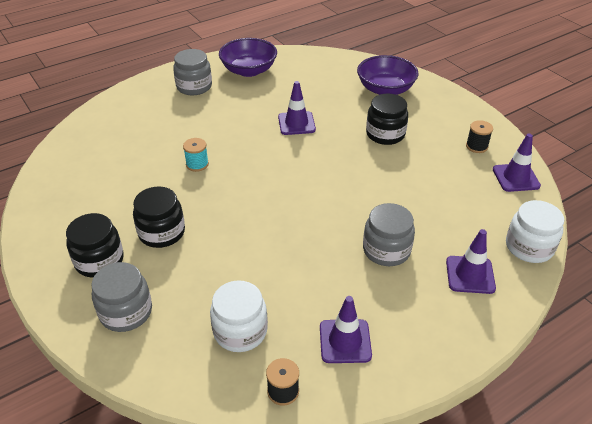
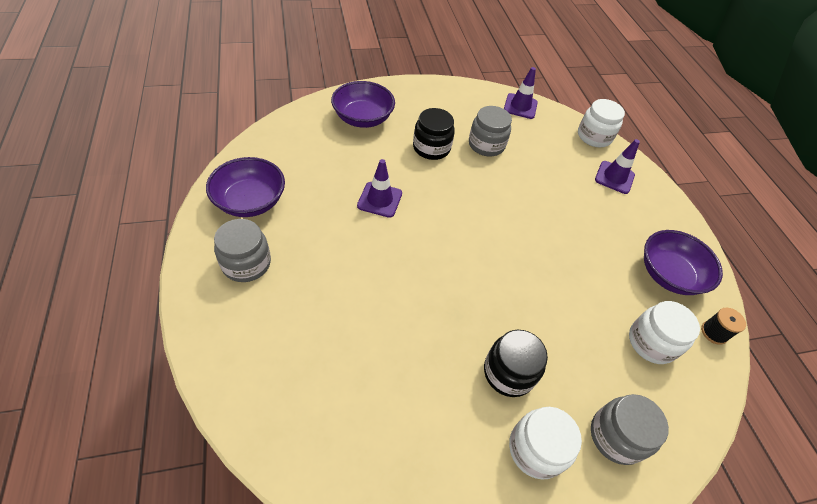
camera: 75 degrees left, 10 degrees up
black jar [66,213,124,277] -> white jar [509,407,582,479]
turquoise spool [183,138,209,172] -> none
purple traffic cone [320,296,372,363] -> purple bowl [644,230,723,295]
grey jar [363,203,415,266] -> grey jar moved to [469,106,512,157]
black spool [466,120,493,153] -> none

